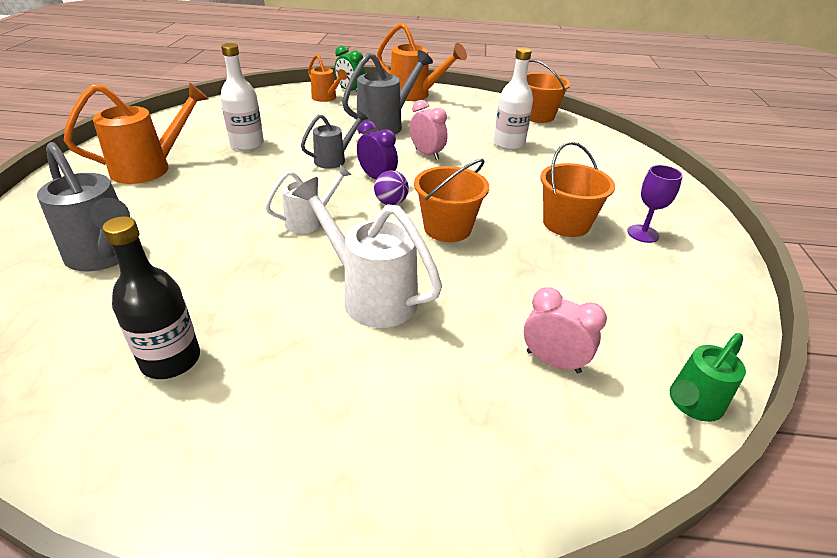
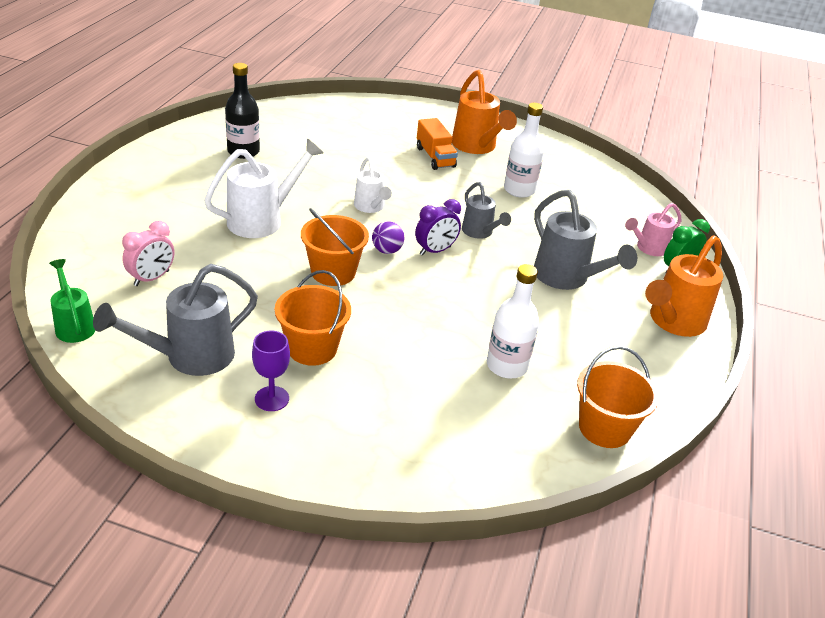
camera: 100 degrees right, 0 degrees up
grey watering can [37,142,130,271] -> grey watering can moved to [93,264,258,376]
orange watering can [308,54,347,102] -> pink watering can [625,203,681,256]
pink clock [410,100,448,160] -> none
none -> orange truck [417,118,458,170]

